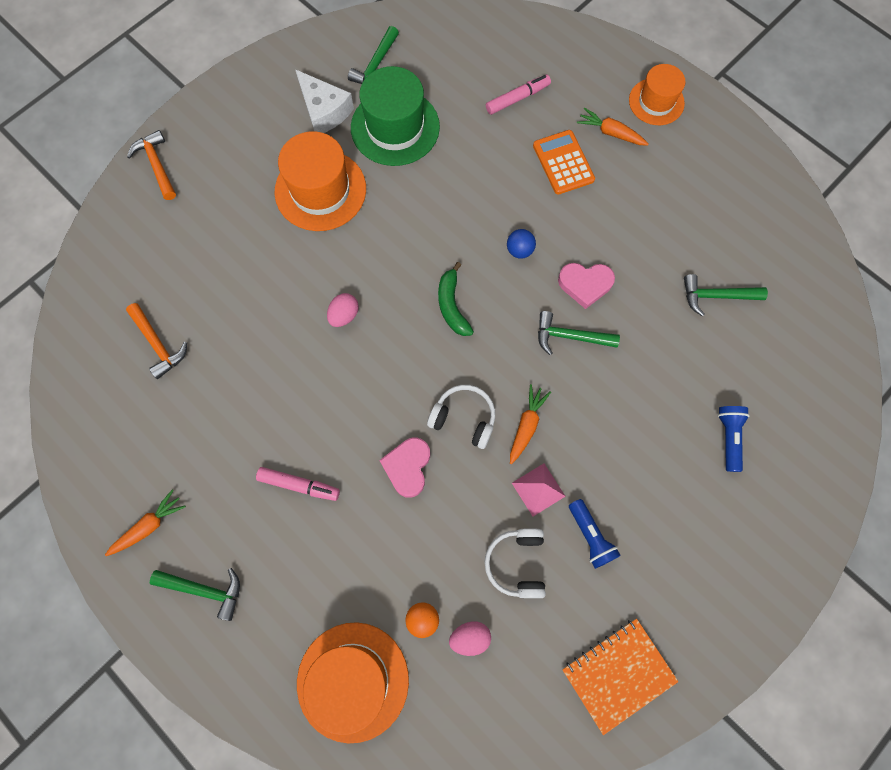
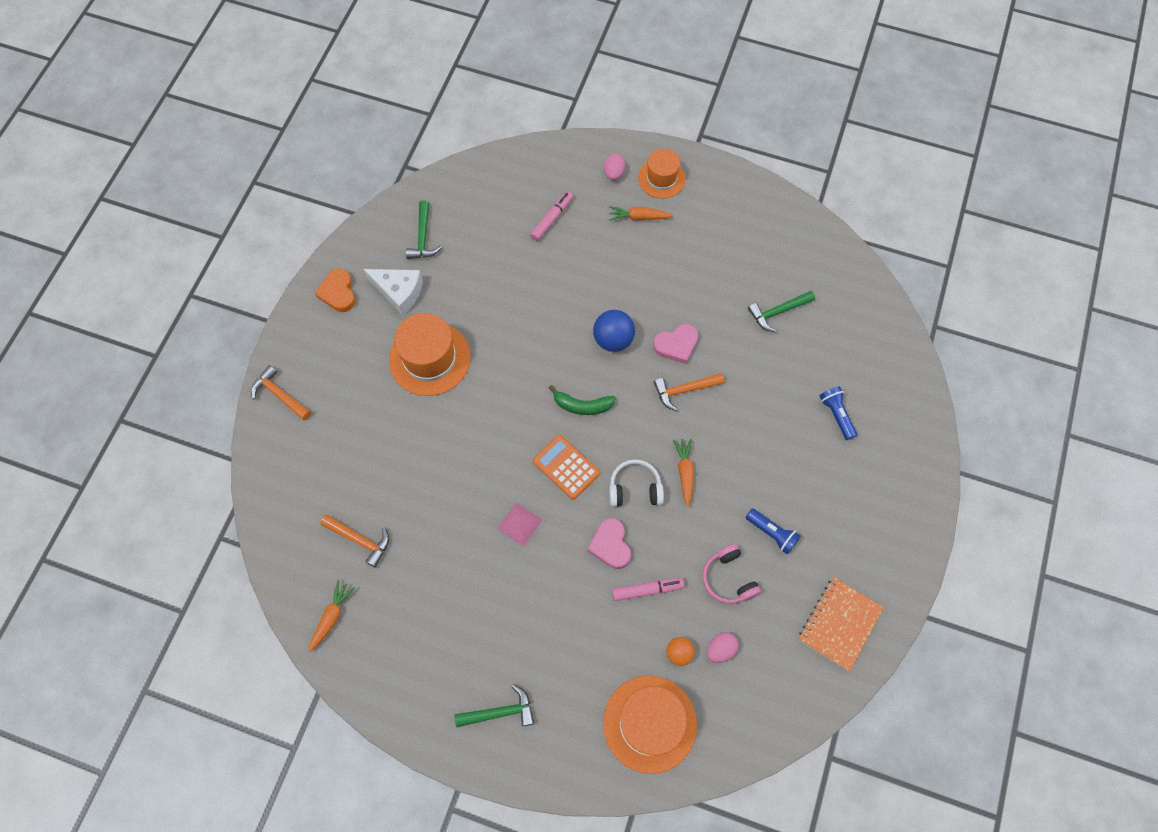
camera: 25 degrees left, 5 degrees down
orange carrot [105,490,186,556] -> orange carrot moved to [308,580,355,652]
pink marker [256,467,340,501] -> pink marker moved to [612,578,684,601]
pink egg [327,293,359,327] -> pink egg moved to [604,154,625,180]
green hat [351,66,440,166] -> none
green banana [438,262,474,336] -> green banana turned 45 degrees counterclockwise [549,385,616,415]
white headphones [485,528,546,598] -> pink headphones [702,544,761,604]
blue ball [507,229,536,259] -> blue ball [593,310,635,352], size x1.68
pink pyramid [512,463,565,516] -> pink pyramid moved to [497,503,542,546]
orange calculator [533,130,595,195] -> orange calculator moved to [533,435,600,500]
green hammer [538,311,620,355] -> orange hammer [654,373,724,411]
none -> orange heart [315,268,356,312]

